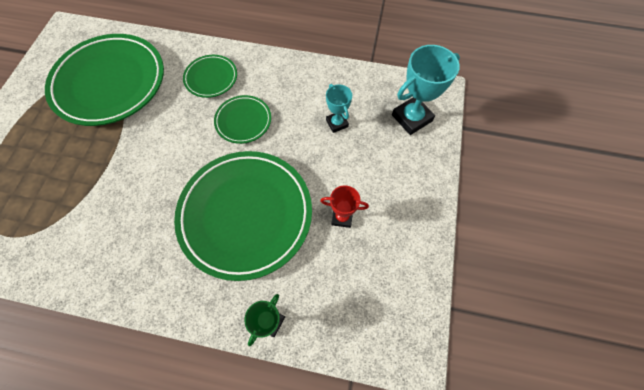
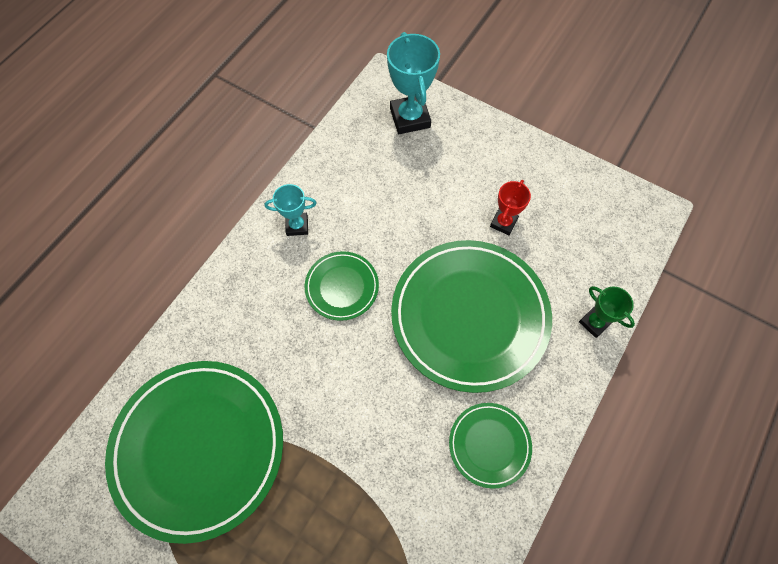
camera: 70 degrees left, 0 degrees up
green plate [183,55,237,98] -> green plate moved to [449,403,532,489]
turquoise trophy [326,84,352,133] -> turquoise trophy moved to [265,184,317,236]

